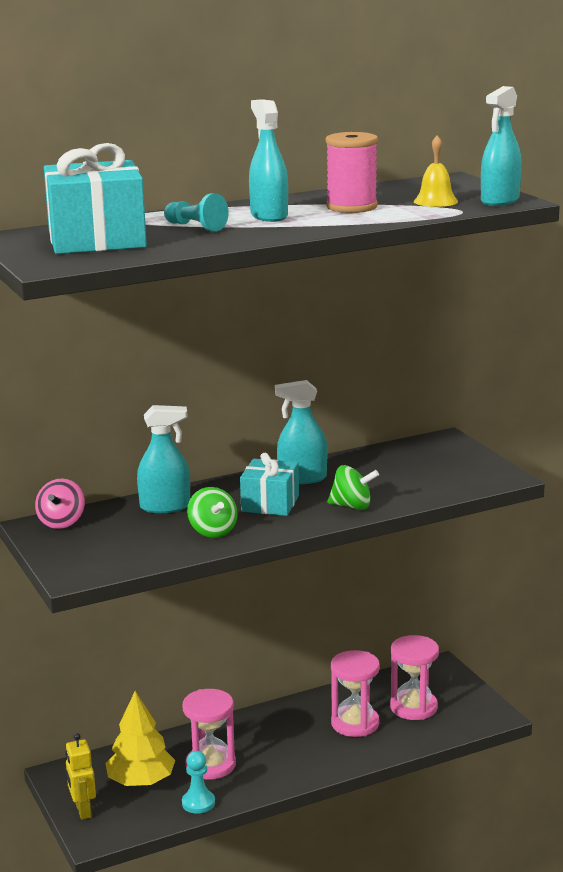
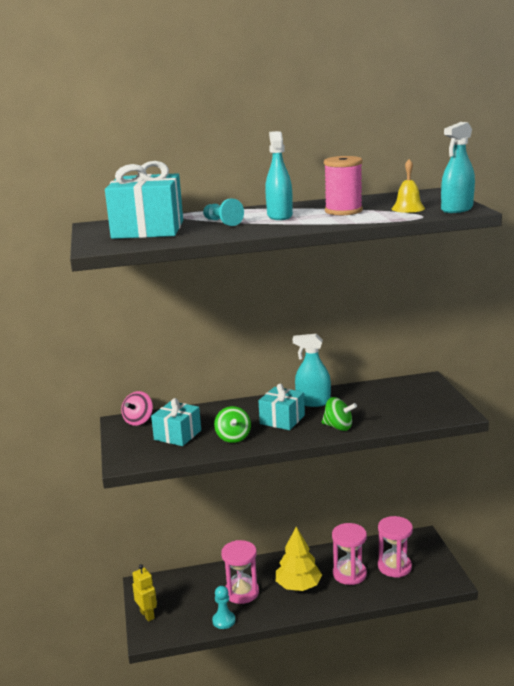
camera: 15 degrees right, 0 degrees up
yellow robot [65,733,96,820] -> yellow robot turned 150 degrees clockwise [132,564,157,622]
yellow tree [105,691,175,786] -> yellow tree moved to [276,527,322,591]
turquoise spray bottle [137,405,190,513] -> none
none -> turquoise gift [151,398,201,446]

